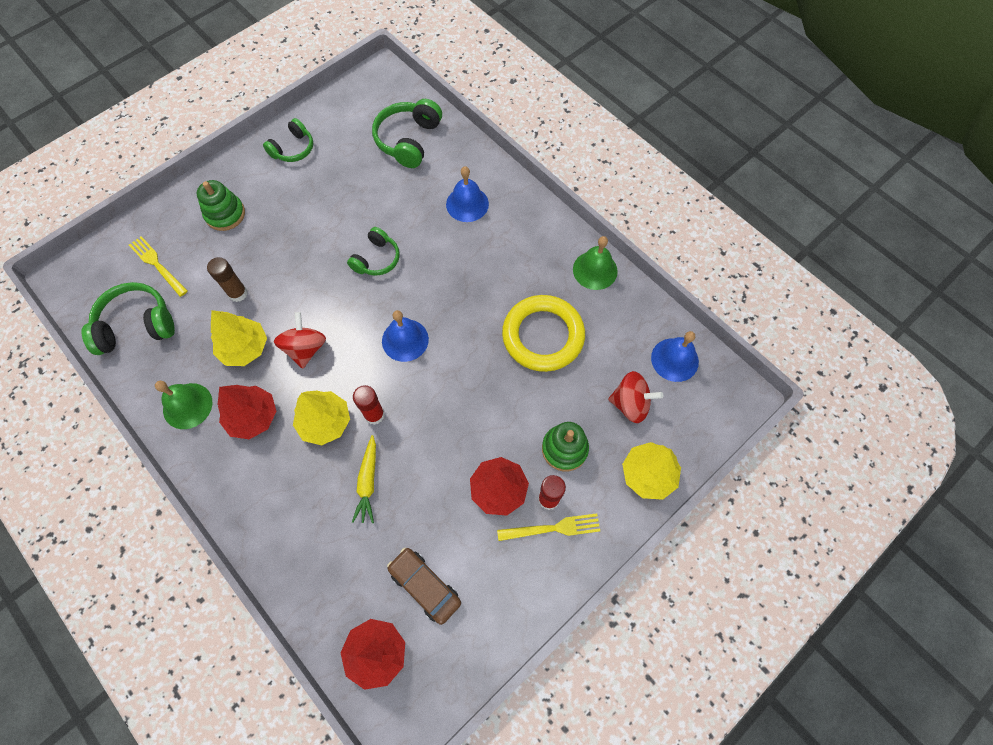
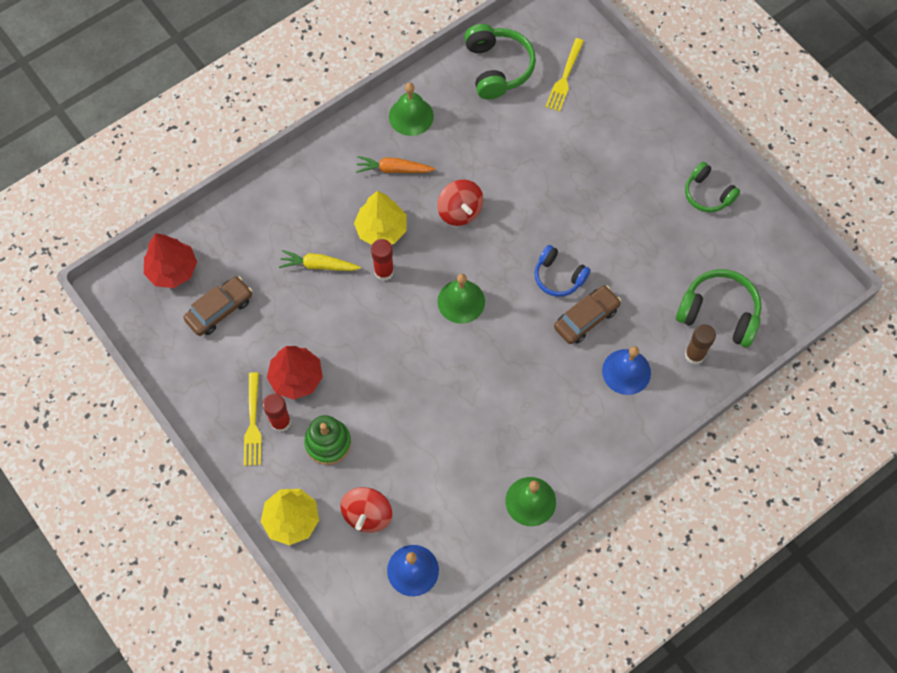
camera: 95 degrees right, 0 degrees up
yellow fork [129,236,188,297] -> yellow fork turned 150 degrees clockwise [545,38,584,112]
green stacking toy [196,180,245,231] -> none
brown glue stick [207,257,248,302] -> brown glue stick moved to [685,324,716,365]
yellow tree [211,310,267,366] -> none
red tree [218,385,277,439] -> orange carrot [356,156,436,173]
red spinning top [274,312,326,369] -> red spinning top turned 60 degrees clockwise [437,180,483,226]
green headphones [347,227,400,276] -> blue headphones [534,245,591,297]
blue bell [382,310,429,362] -> green bell [437,274,485,324]
yellow ring [502,295,585,372] -> none
none -> brown car [554,286,621,344]

